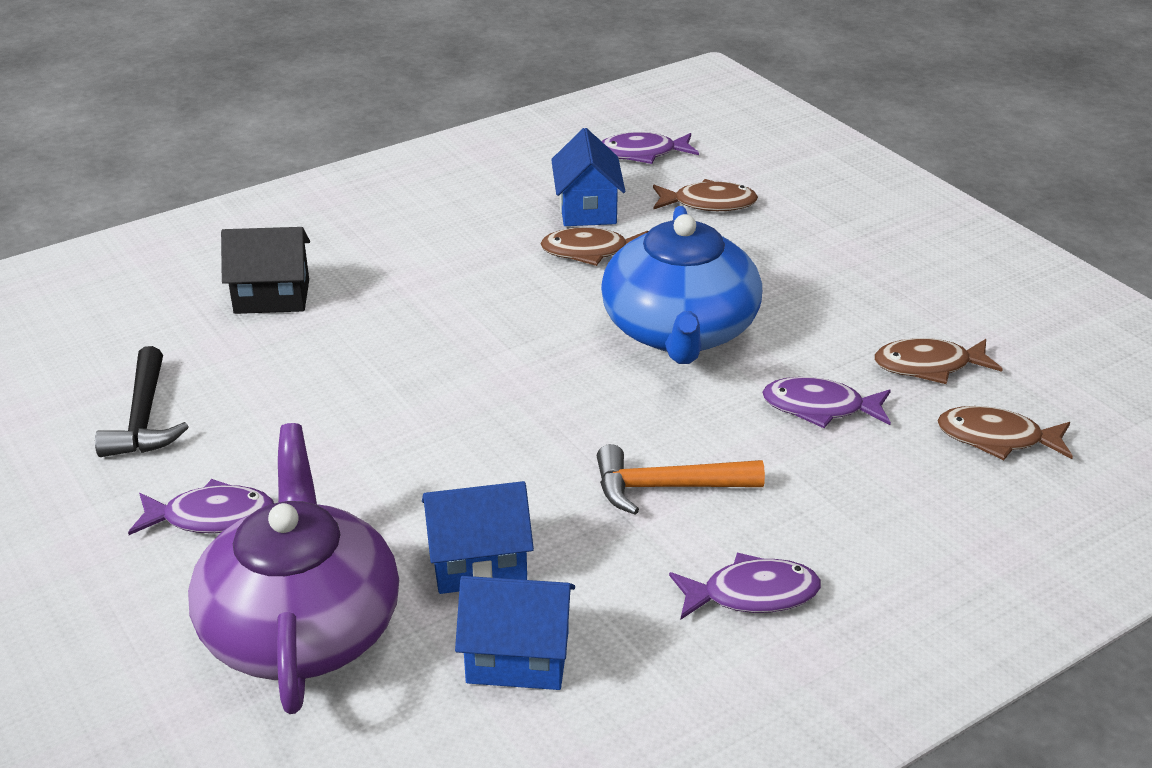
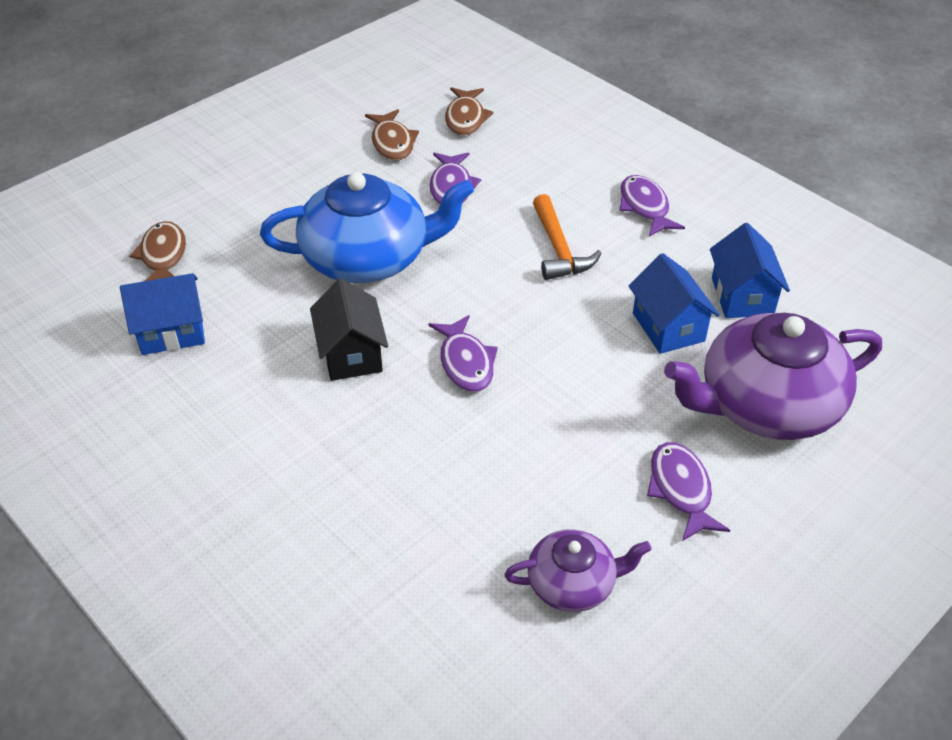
camera: 100 degrees left, 10 degrees up
black hammer [95,346,189,457] -> purple teapot [504,529,652,612]
black house [221,227,310,314] -> black house moved to [310,278,388,381]
brown fish [540,227,649,266] -> none
purple fish [602,132,699,164] -> purple fish moved to [429,315,498,392]

